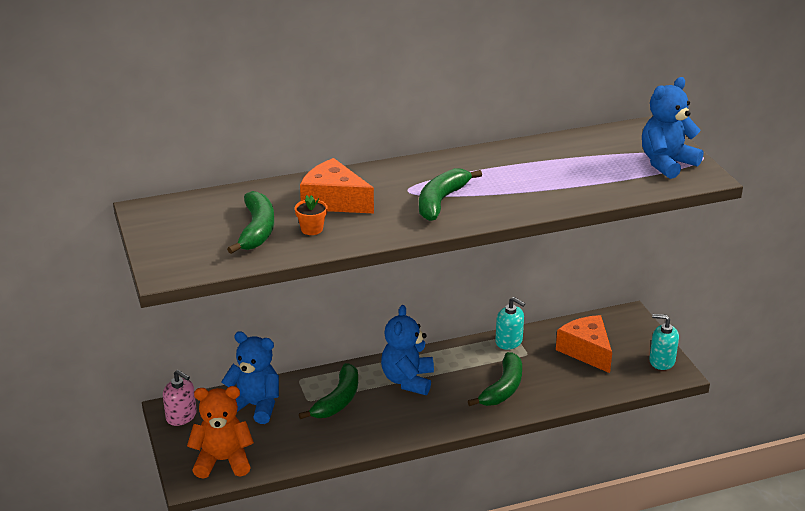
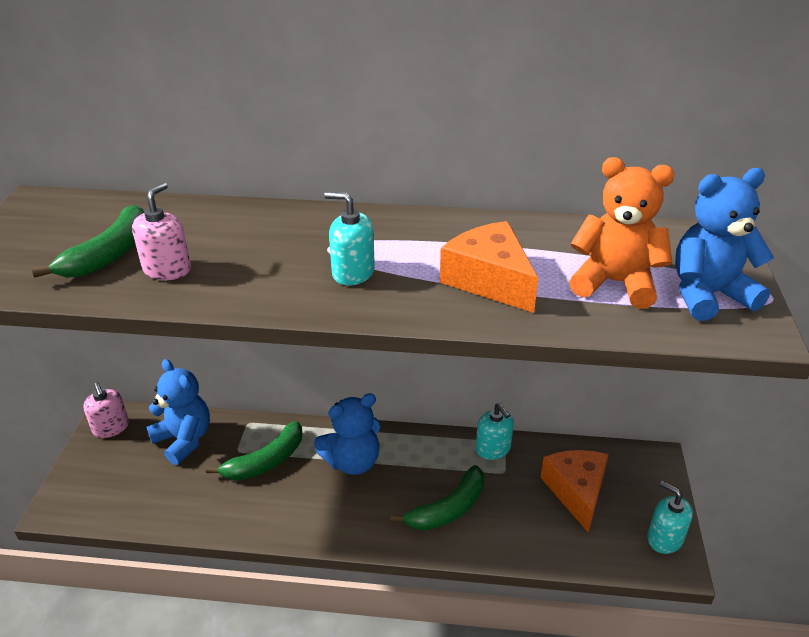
camera: 25 degrees right, 5 degrees up
orange teddy bear [187,386,254,479] -> orange teddy bear moved to [569,157,675,309]
orange flower pot [295,195,327,235] -> pink soap dispenser [132,182,191,280]
orange cheese [300,158,374,213] -> orange cheese moved to [440,221,538,313]
blue teddy bear [381,305,434,395] -> blue teddy bear turned 150 degrees counterclockwise [314,393,380,475]
green banana [419,168,482,221] -> turquoise soap dispenser [324,192,375,286]

